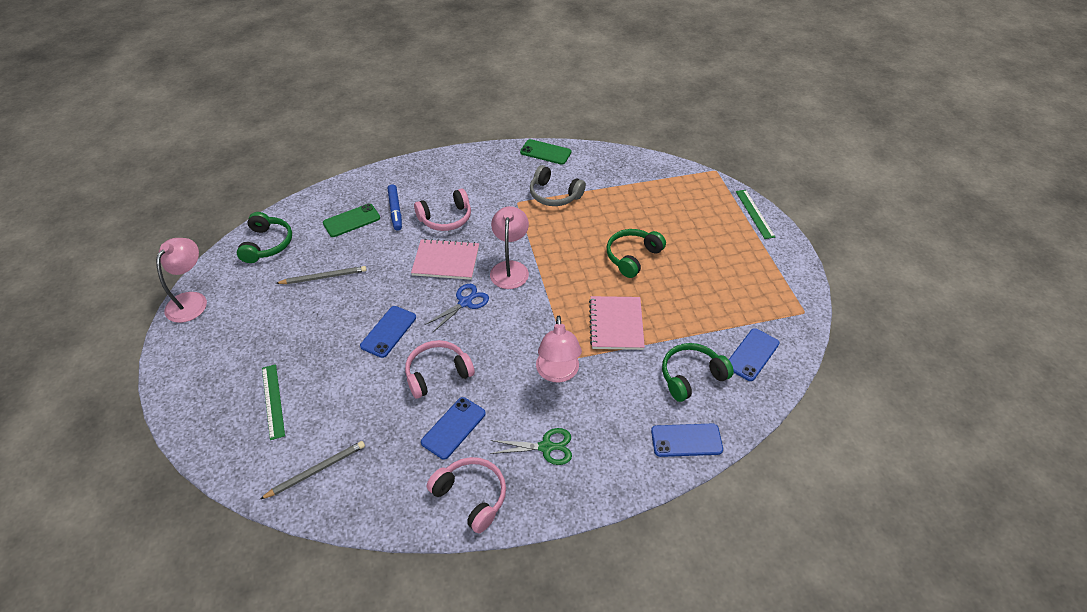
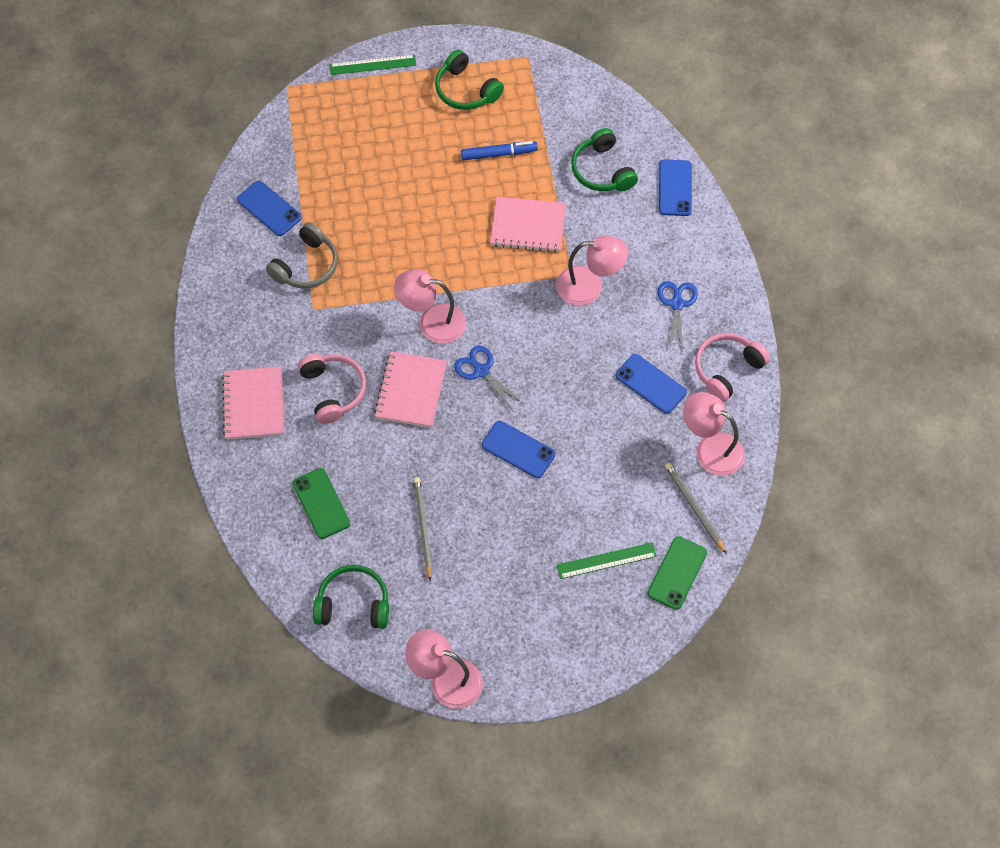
camera: 85 degrees left, 15 degrees up
blue marker [388,184,402,231] -> blue marker moved to [461,141,538,160]
pink headphones [405,340,475,399] -> none
green scissors [490,428,572,465] -> blue scissors [657,281,698,352]
green phone [520,139,571,165] -> green phone moved to [648,536,707,610]
green headphones [607,229,666,278] -> green headphones moved to [435,49,504,110]
blue phone [729,328,779,381] -> blue phone moved to [237,181,302,236]
none -> pink notebook [222,367,284,440]
none -> pink lamp [683,392,745,476]

